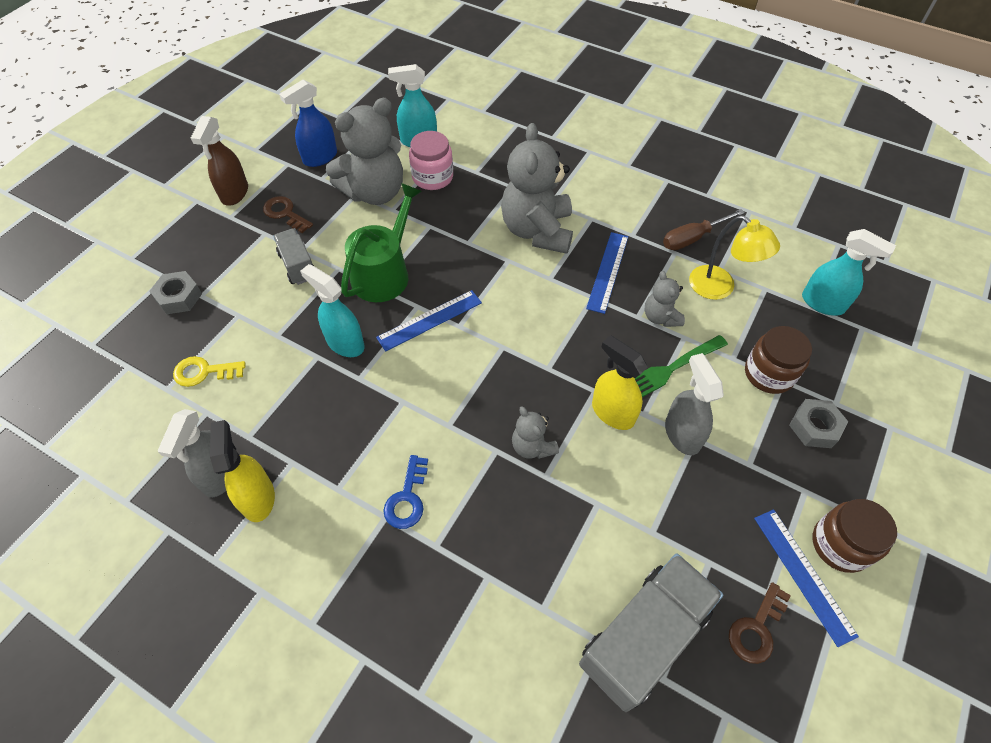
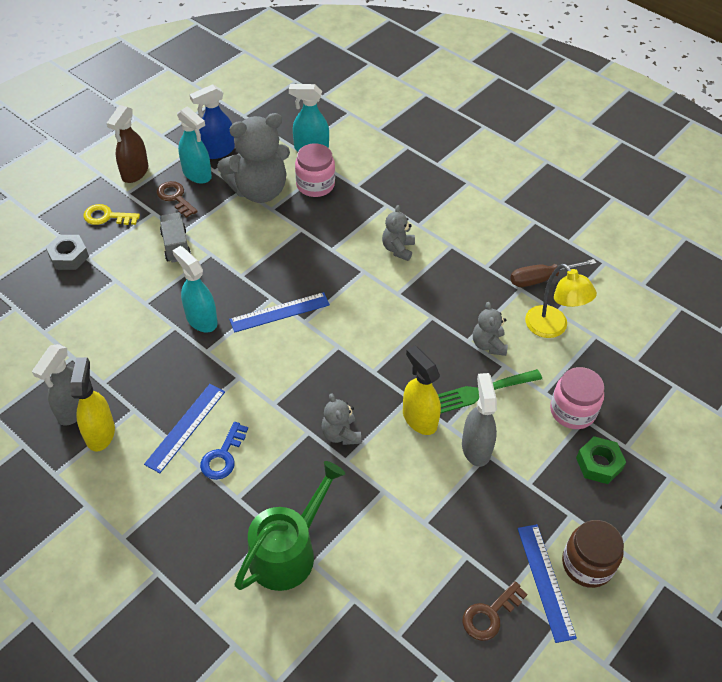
camera: 10 degrees right, 5 degrees down
yellow key [173,356,246,387] -> yellow key moved to [83,204,140,225]
green watering can [341,183,422,302] -> green watering can moved to [234,461,346,591]
grey teddy bear [501,123,573,254] -> grey teddy bear [382,205,415,261], size x0.49
grey truck [579,554,723,712] -> none
blue ruler [586,232,629,314] -> blue ruler moved to [144,384,225,473]
brown jar [745,326,812,394] -> pink jar [550,367,604,429]
grey nut [789,399,848,448] -> green nut [576,436,626,484]
turquoise spray bottle [802,229,896,315] -> turquoise spray bottle moved to [177,106,212,184]

